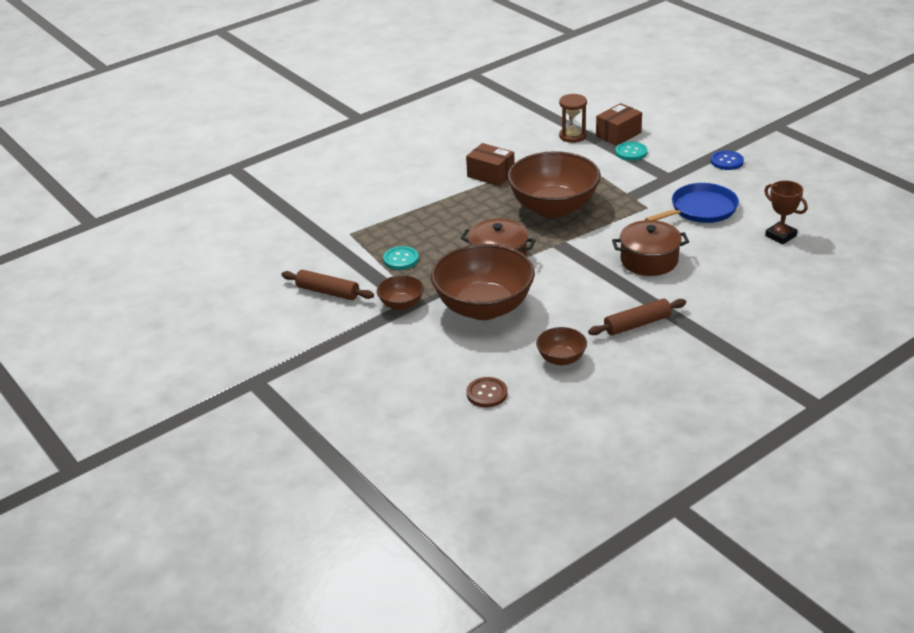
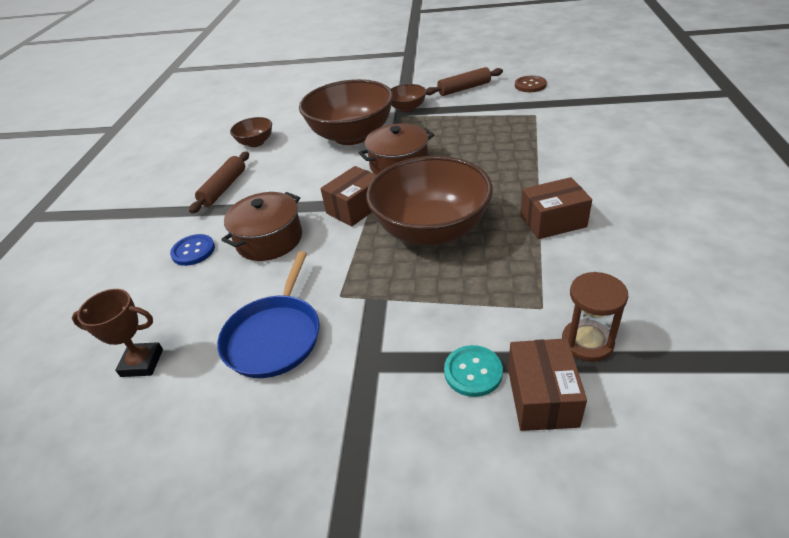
camera: 135 degrees right, 5 degrees up
turquoise button [383,246,419,270] -> none
brown button [467,377,508,407] -> brown button moved to [515,76,547,92]
blue button [711,150,744,170] -> blue button moved to [170,234,215,266]
none -> brown box [320,166,377,226]

